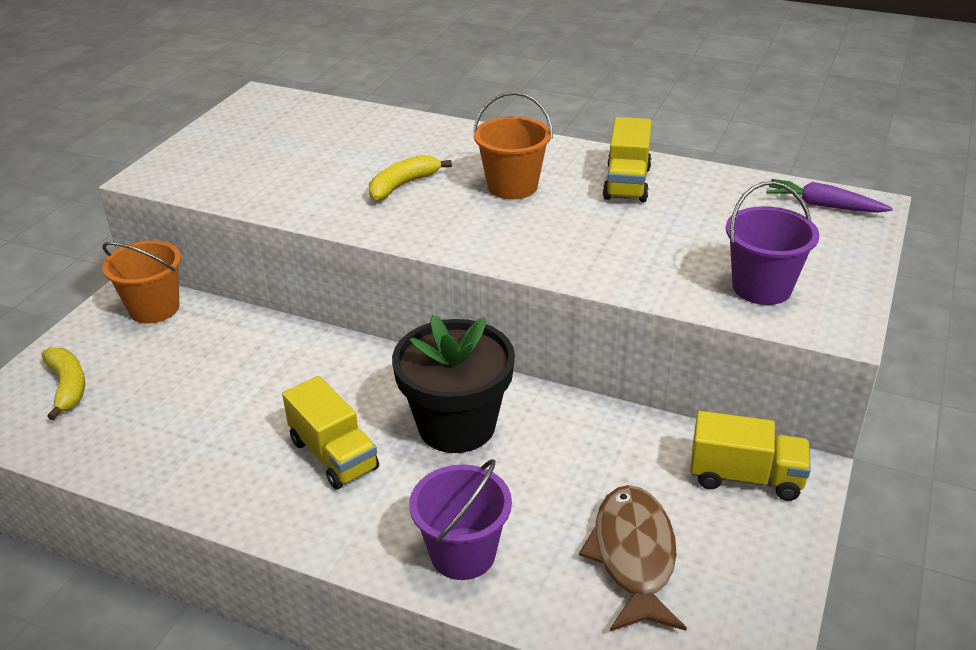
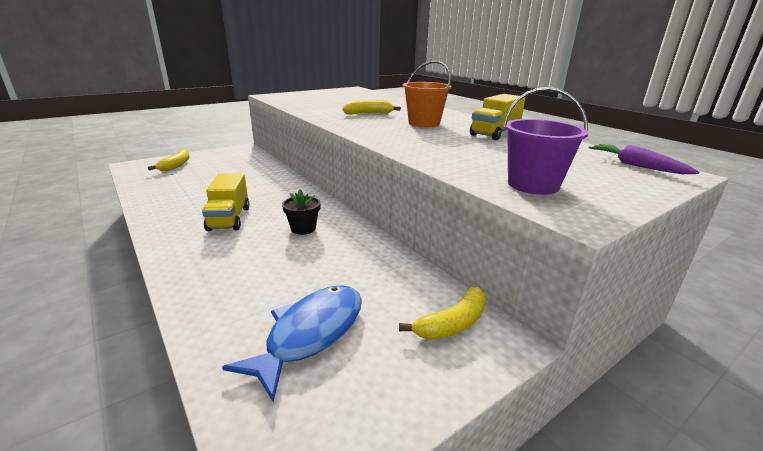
camera: 30 degrees right, 10 degrees down
orange bucket [102,240,181,324] -> none
black flower pot [392,315,515,453] -> black flower pot [282,189,321,235], size x0.48
purple bucket [409,459,512,580] -> none
brown fish [579,485,687,631] -> blue fish [222,285,362,402]
yellow truck [690,411,811,501] -> yellow banana [399,287,486,340]

